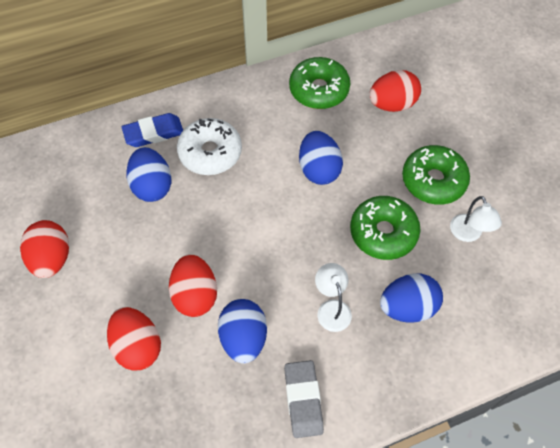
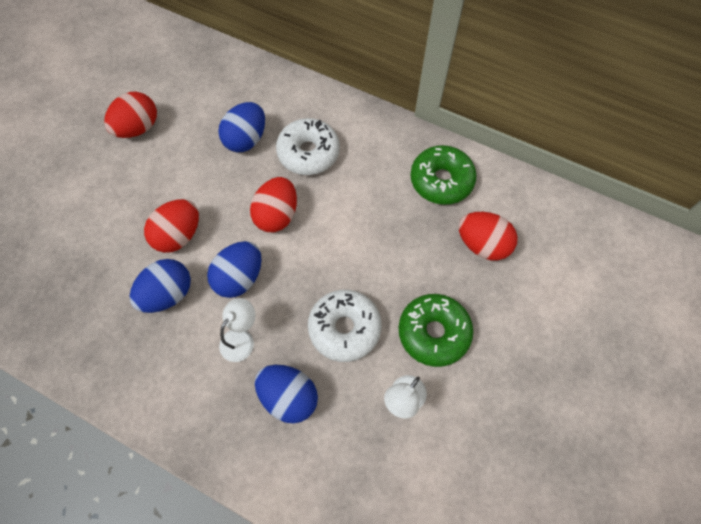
camera: 50 degrees right, 5 degrees up
red egg [107,307,161,371] -> red egg moved to [250,177,297,232]
blue eraser [122,113,183,147] -> none
grey eraser [284,360,324,438] -> none
blue egg [299,131,343,185] -> blue egg moved to [207,241,262,298]
green donut [350,196,420,260] -> white donut [308,290,382,362]

